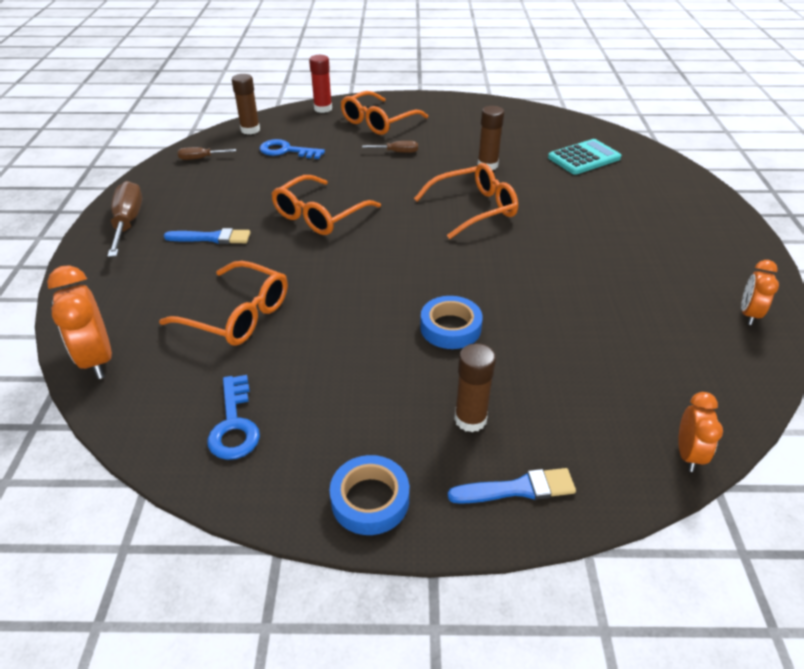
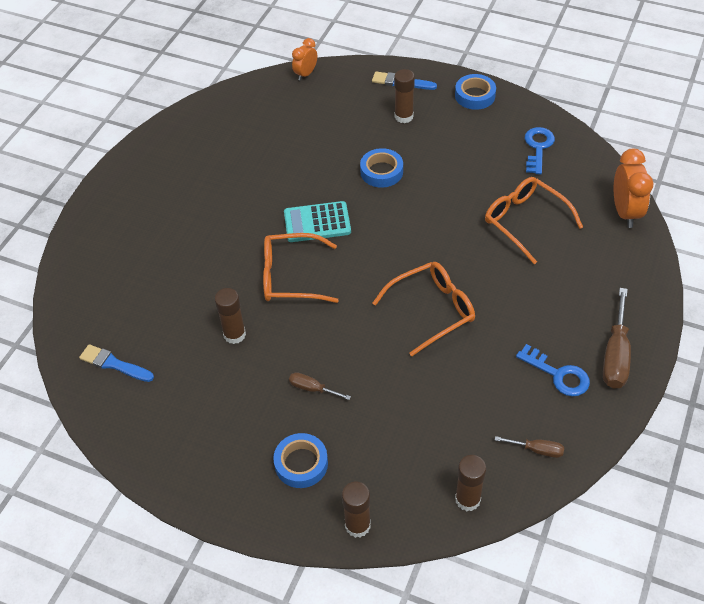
camera: 155 degrees left, 10 degrees up
blue brush [164,228,250,244] -> blue brush moved to [79,344,154,382]
blue key [259,139,325,159] -> blue key moved to [516,344,590,396]
red glue stick [309,55,332,113] -> brown glue stick [342,481,371,538]
orange glasses [341,91,428,135] -> blue tape [273,433,328,488]
turquoise calculator [548,139,621,175] -> turquoise calculator moved to [284,201,351,242]
orange clock [741,260,779,325] -> none

